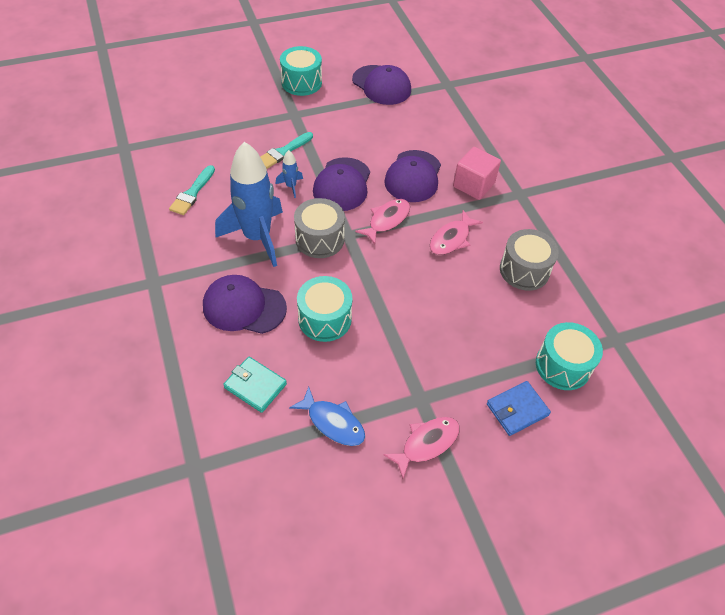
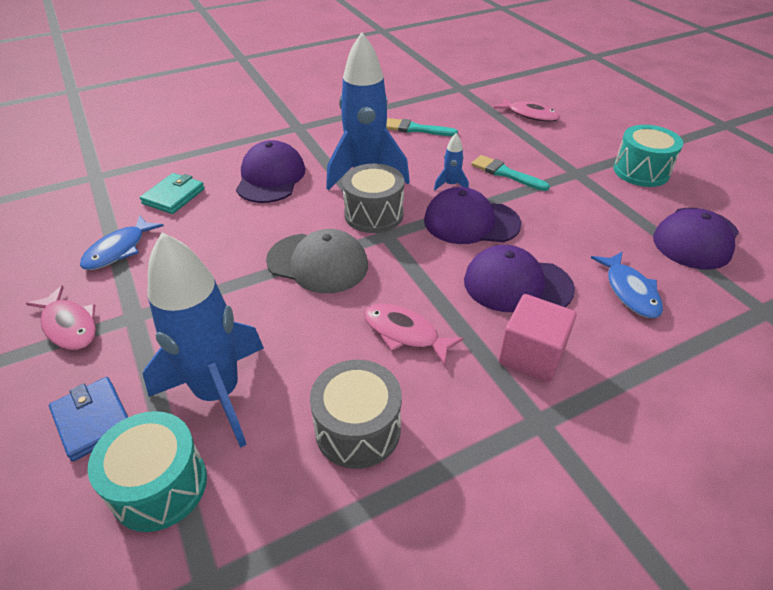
camera: 85 degrees right, 10 degrees down
turquoise drum [297,276,352,342] -> none
pink fish [355,199,410,245] -> pink fish moved to [493,98,560,122]
none -> blue rocket [143,232,264,448]
none -> grey cap [266,229,368,293]
none -> blue fish [591,252,663,318]

